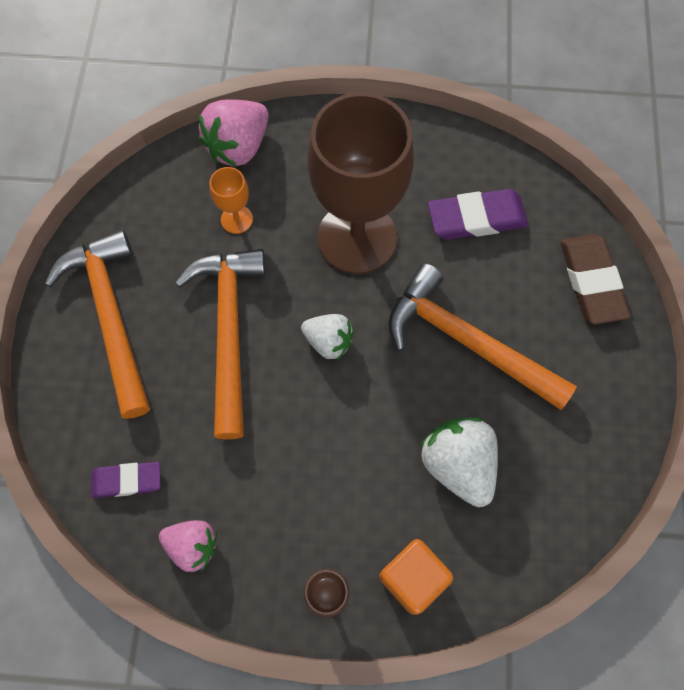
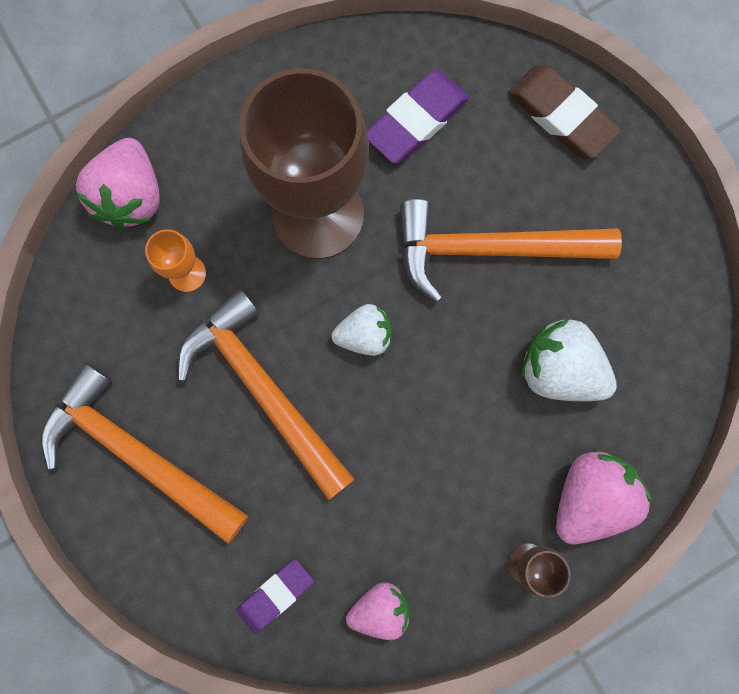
camera: 35 degrees left, 10 degrees up
orange cube [379,539,453,615] -> pink strawberry [556,449,653,544]

